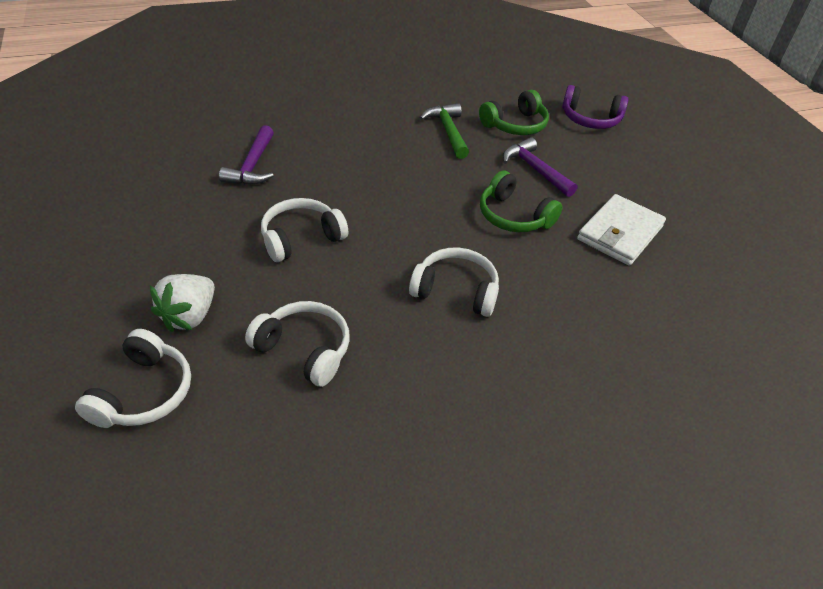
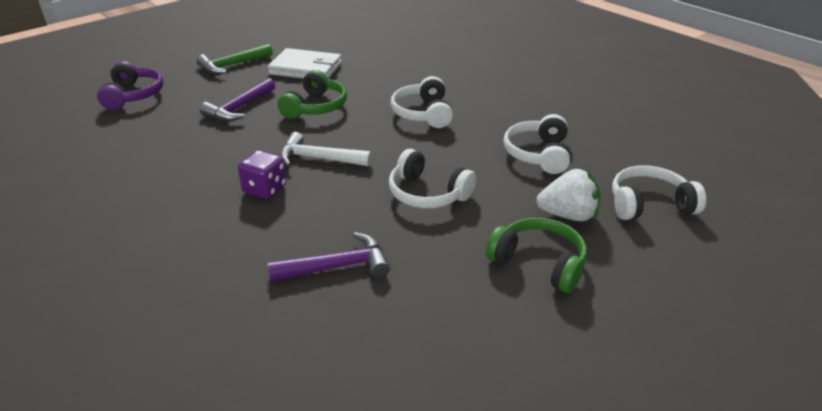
camera: 110 degrees left, 10 degrees down
green hammer [420,103,469,159] -> green hammer moved to [196,44,273,74]
green headphones [479,90,549,135] -> green headphones moved to [486,218,587,293]
none -> purple dice [238,150,287,199]
none -> white hammer [279,132,372,167]

